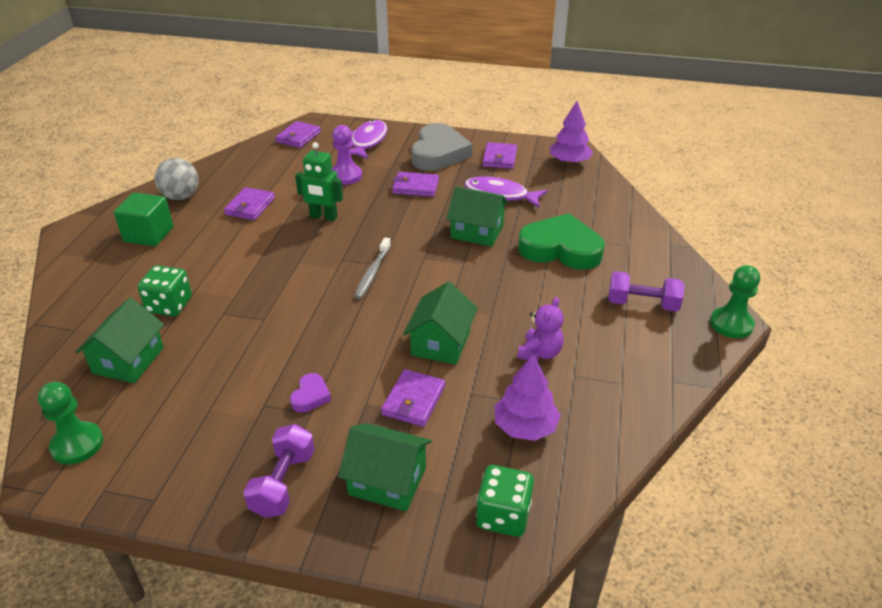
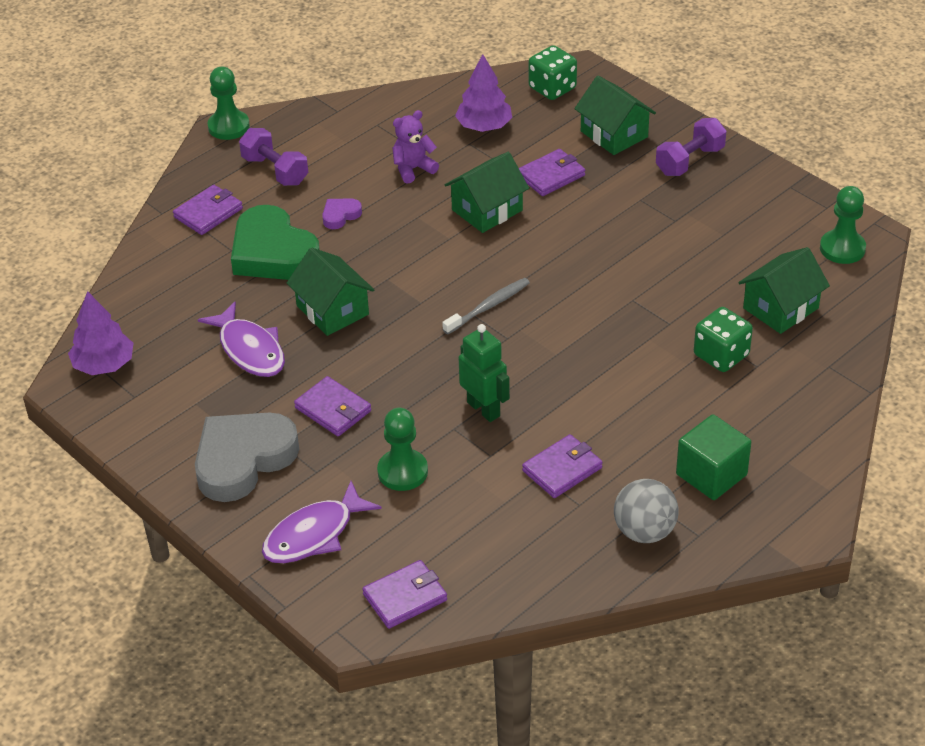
camera: 145 degrees left, 5 degrees up
purple heart [290,373,331,412] -> purple heart moved to [322,198,362,229]
purple pawn [331,125,362,185] -> green pawn [377,408,428,491]
purple wallet [482,142,517,169] -> purple wallet moved to [173,185,243,235]

